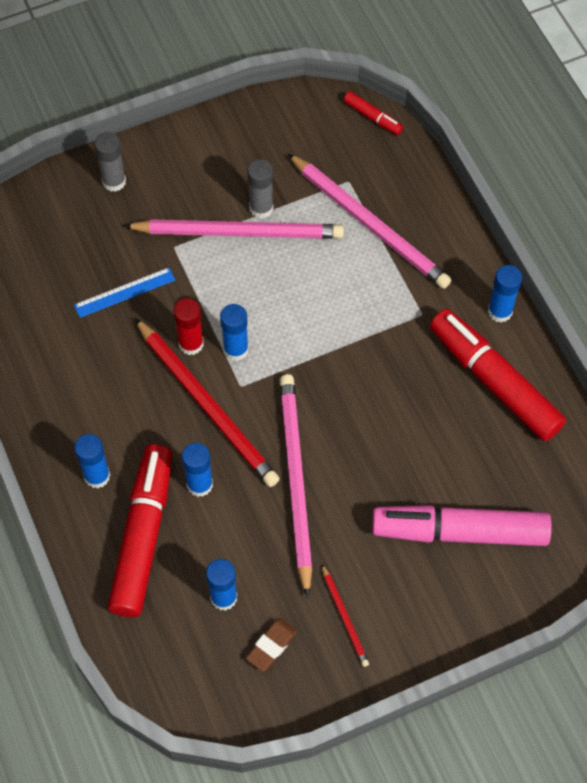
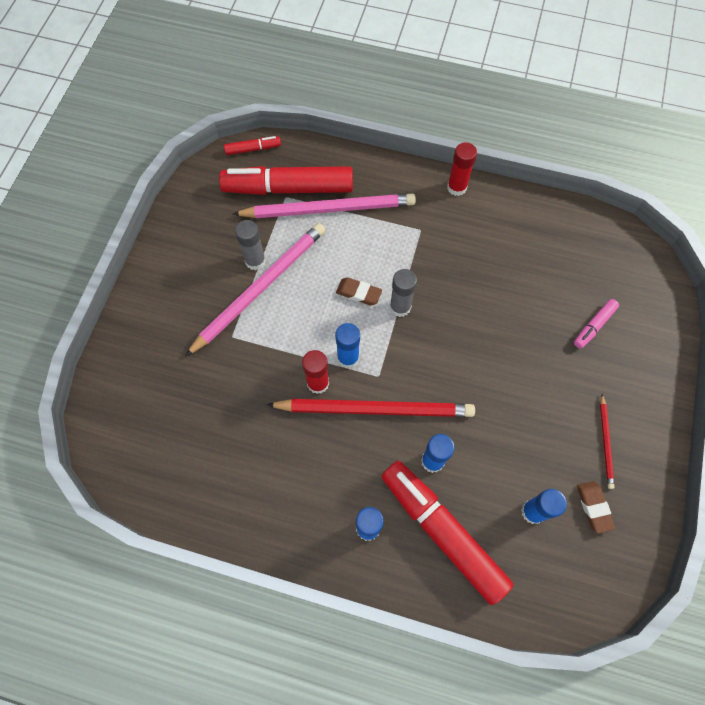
camera: 50 degrees left, 5 degrees up
blue ruler [74,267,175,318] -> none
grey glue stick [94,132,126,192] -> grey glue stick moved to [390,269,417,317]
pink pencil [280,374,313,598] -> none
red pencil [322,564,369,667] -> red pencil turned 75 degrees clockwise [600,394,614,489]
pink marker [372,505,552,546] -> pink marker [574,299,619,349], size x0.44
red marker [430,309,566,441] -> red marker moved to [219,166,353,195]
blue glue stick [488,265,522,323] -> red glue stick [447,142,477,196]
none -> brown eraser [336,277,382,305]

